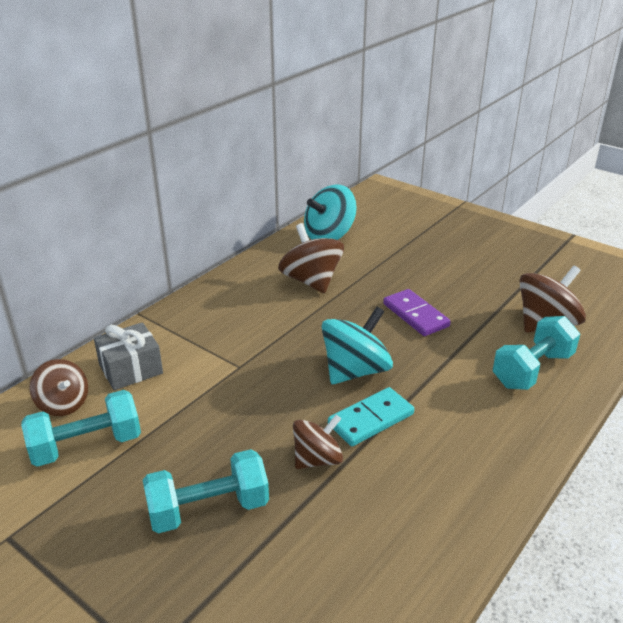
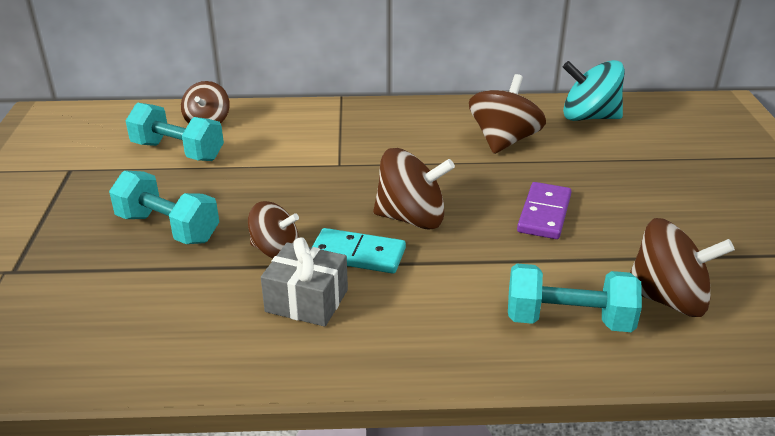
camera: 50 degrees right, 0 degrees up
grey gift [94,322,163,390] -> grey gift moved to [261,237,348,327]
turquoise spinning top [322,307,393,384] -> brown spinning top [373,148,455,230]

